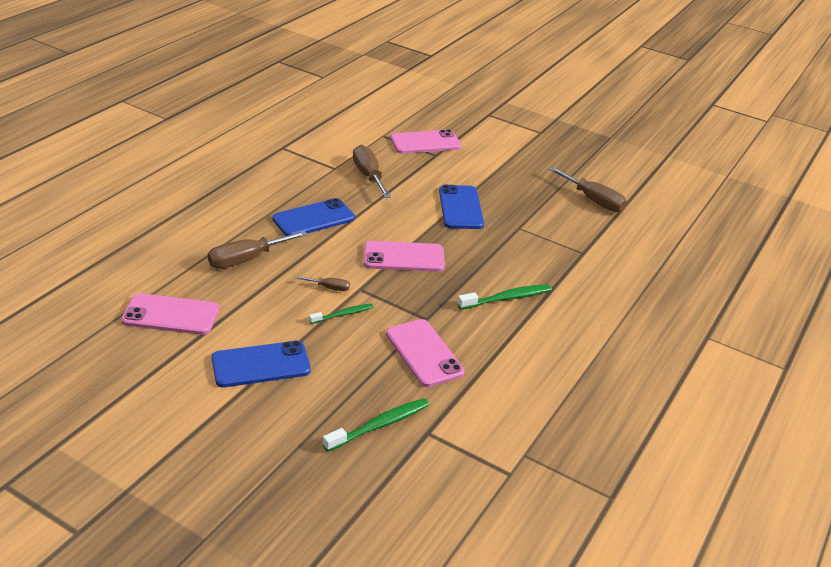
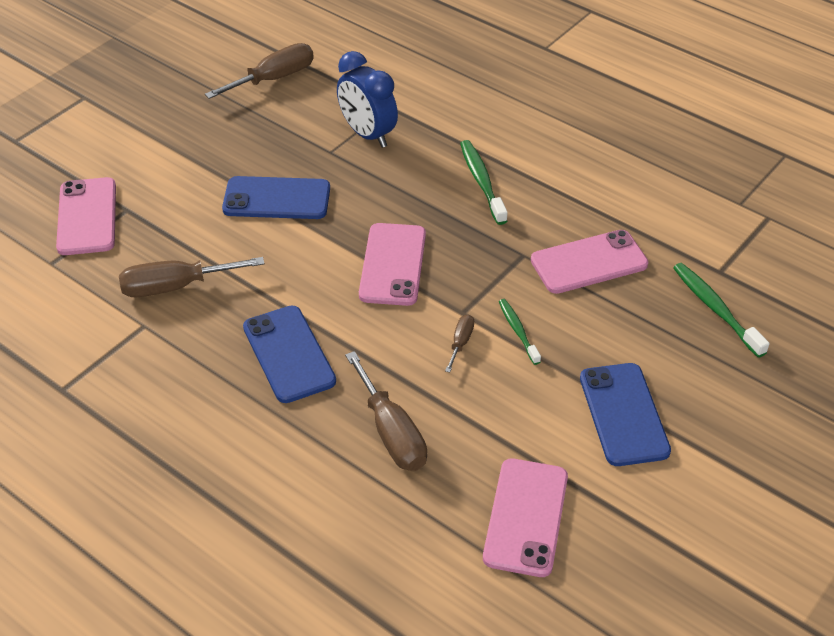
camera: 80 degrees left, 10 degrees up
none -> blue clock [337,51,398,148]

